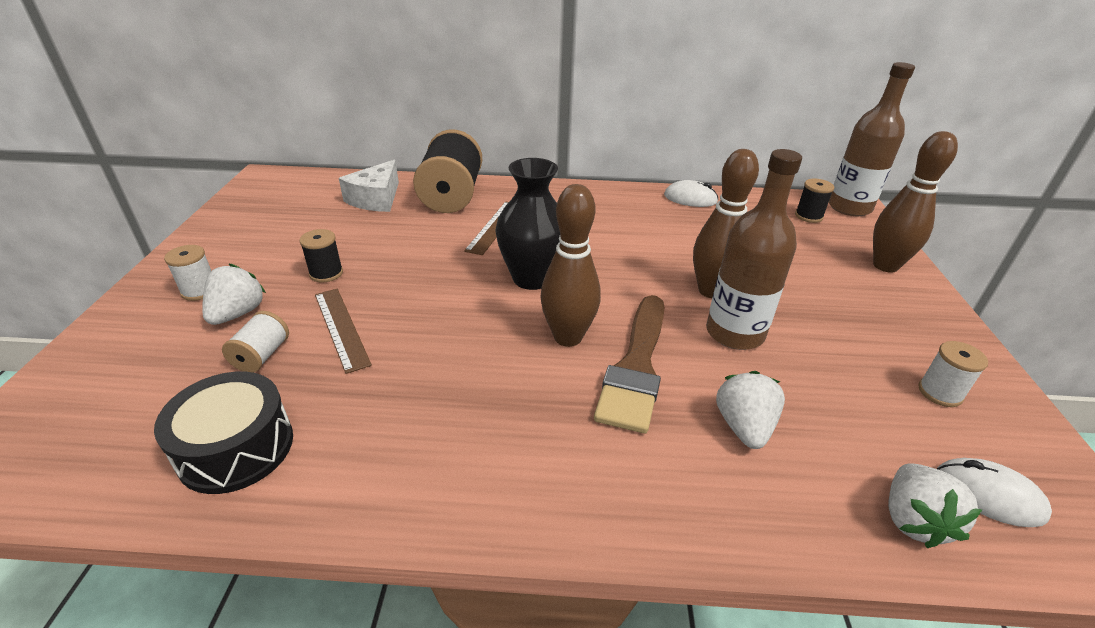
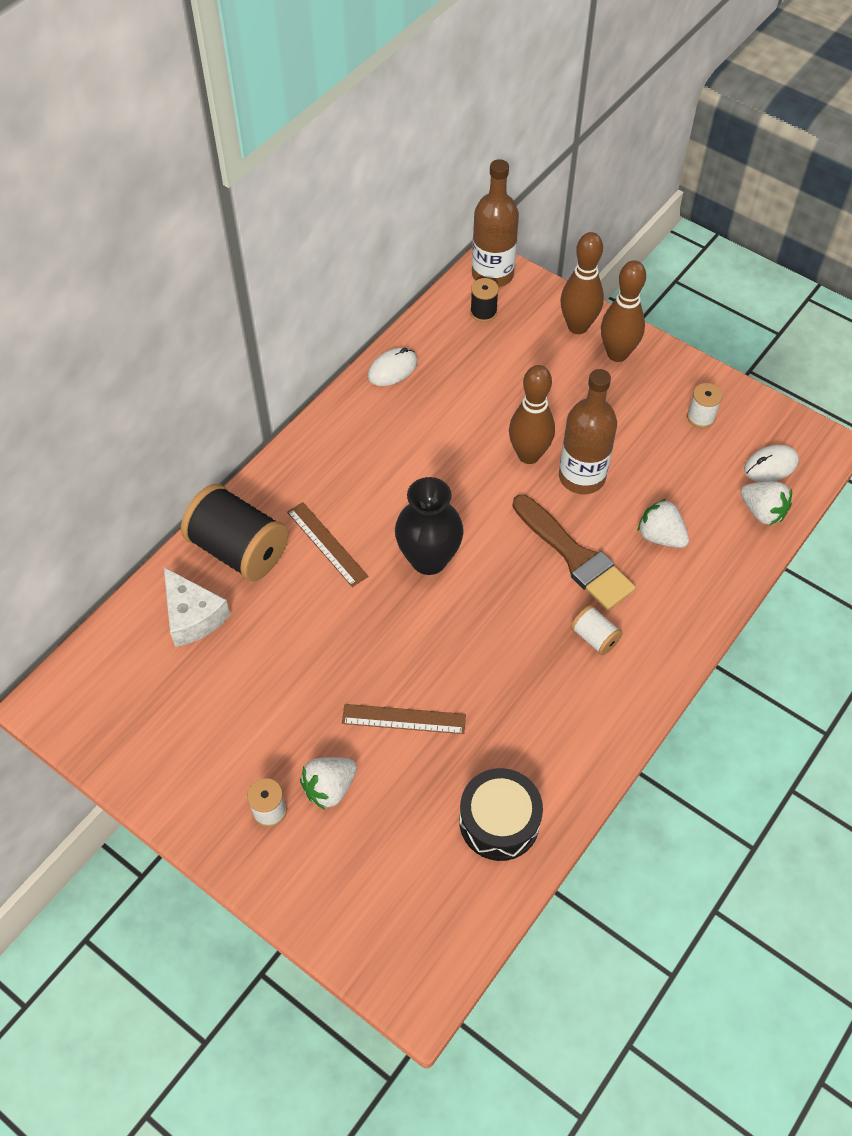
camera: 55 degrees left, 20 degrees up
white strawberry [202,264,266,325] -> white strawberry turned 90 degrees counterclockwise [300,757,357,810]
white spool [222,311,289,373] -> white spool moved to [571,605,623,655]
black spool [299,229,343,283] -> none
brown bowling pin [540,184,601,347] -> brown bowling pin moved to [601,260,646,362]

